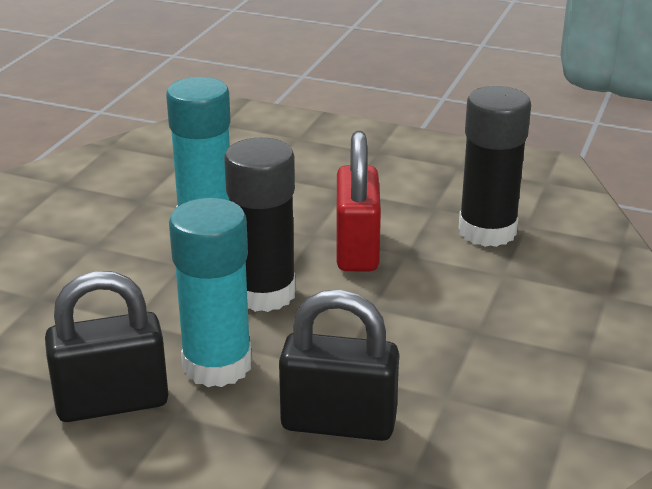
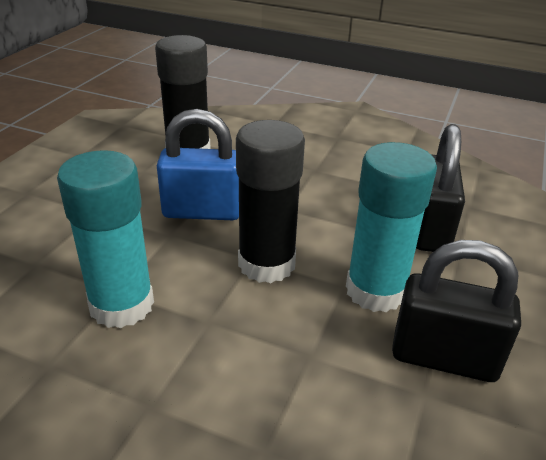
camera: 90 degrees left, 5 degrees up
black padlock [45,271,168,422] -> black padlock turned 60 degrees counterclockwise [392,240,521,382]
red padlock [336,131,381,271] -> blue padlock [157,109,239,220]

